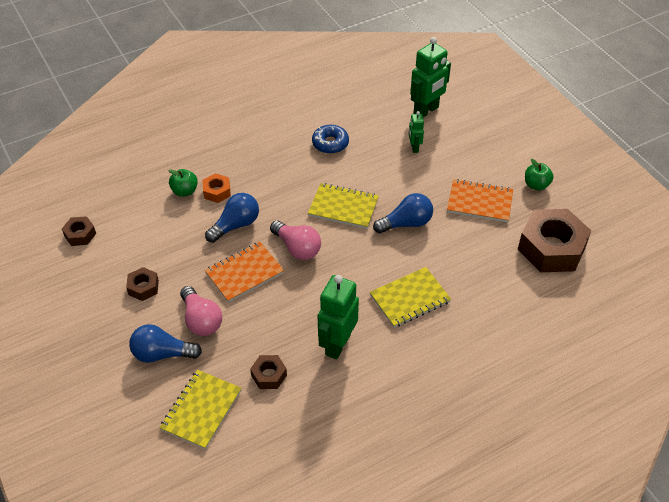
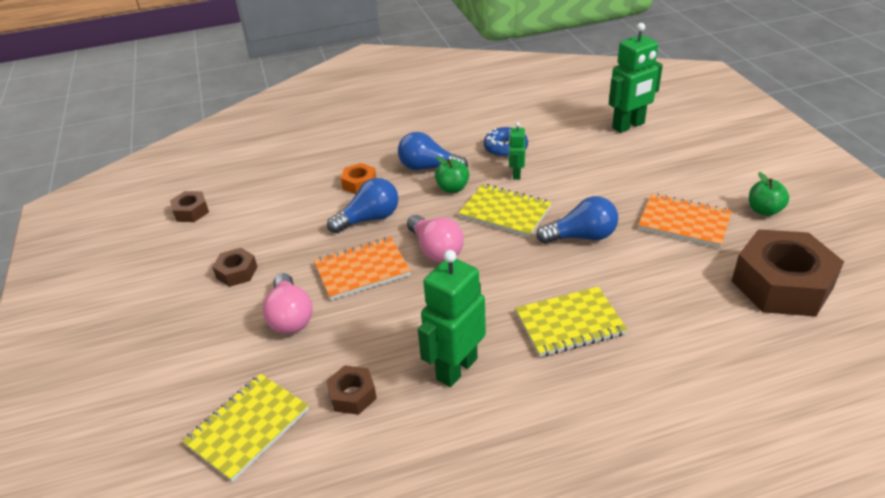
camera: 15 degrees right, 10 degrees down
blue light bulb [129,324,202,363] -> blue light bulb moved to [398,132,468,170]
green apple [168,169,198,197] -> green apple moved to [435,157,469,193]
green robot [409,111,424,153] -> green robot moved to [509,122,525,180]

